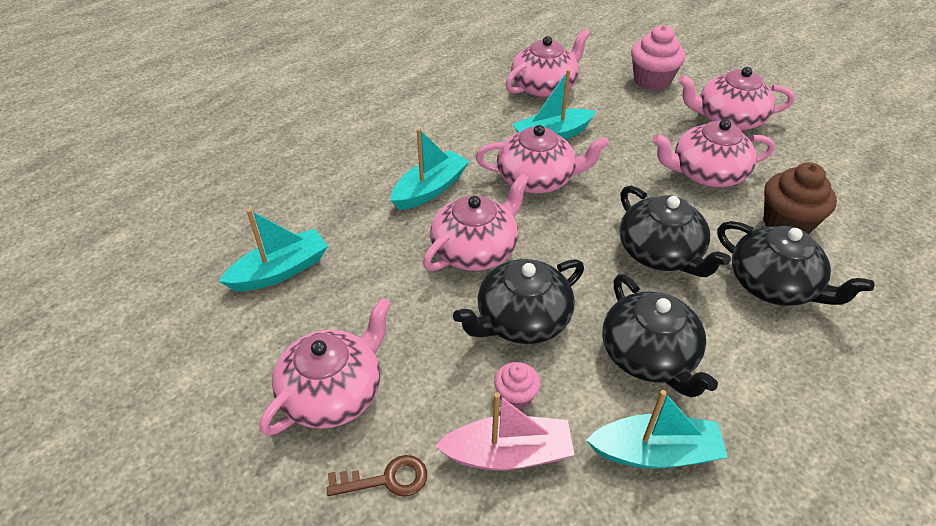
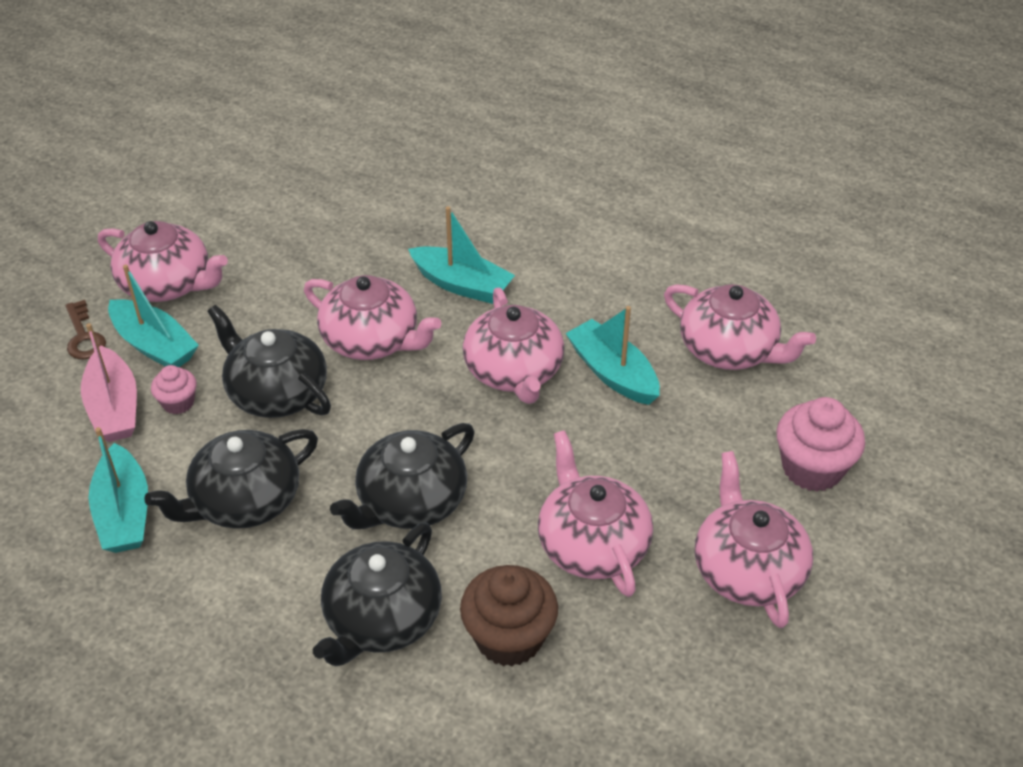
camera: 75 degrees right, 0 degrees up
turquoise boat [219,209,328,291] -> turquoise boat moved to [108,265,199,367]

